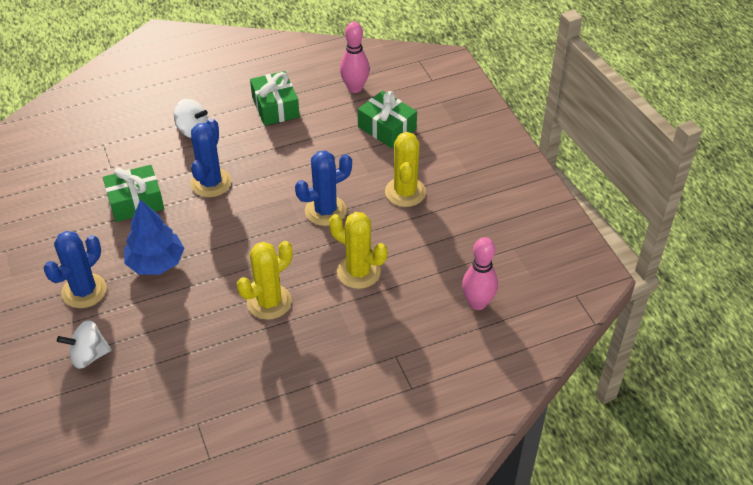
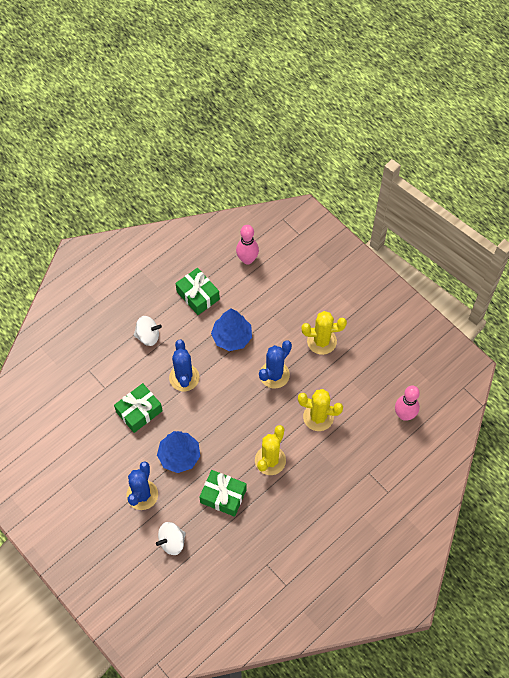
camera: 20 degrees left, 15 degrees up
green gift [358,91,417,148] -> green gift moved to [199,470,247,517]
yellow cactus [385,132,426,207] -> yellow cactus turned 75 degrees counterclockwise [302,311,347,355]
none -> blue tree [211,309,252,351]

